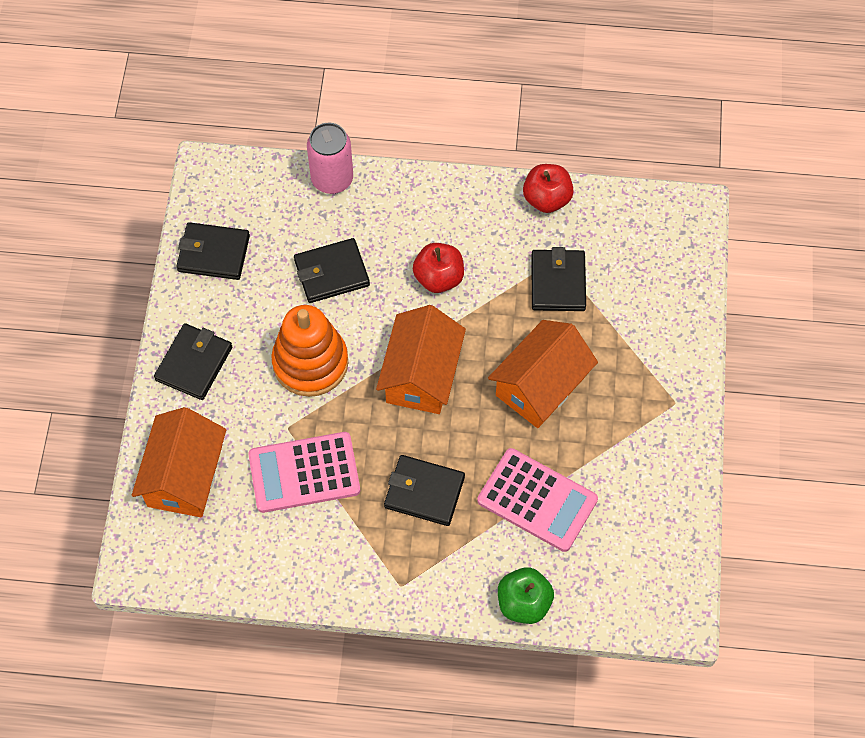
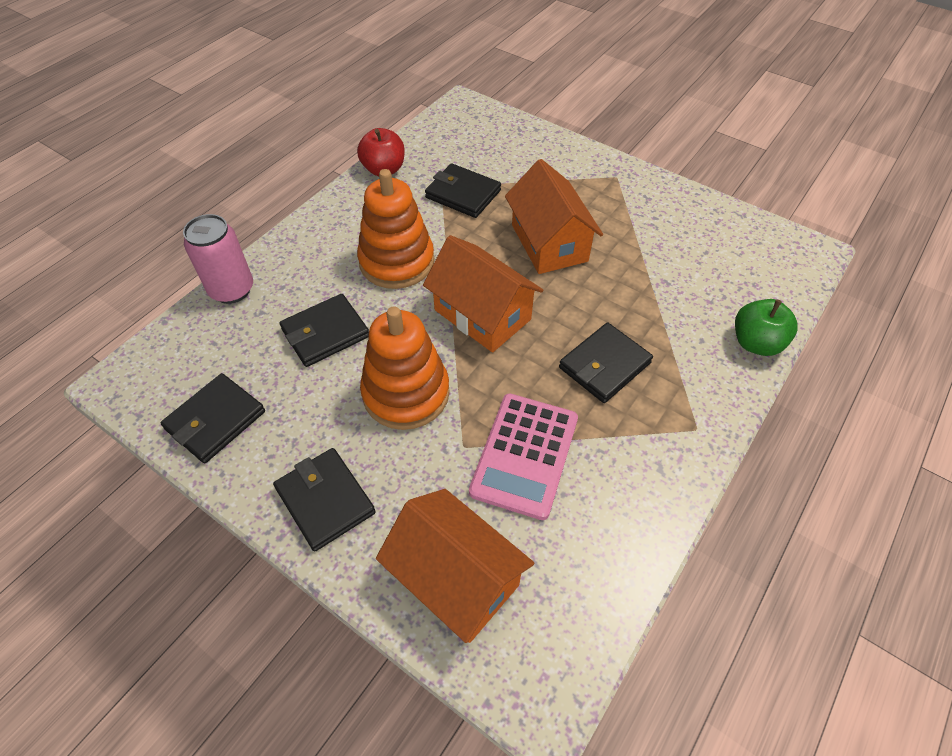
camera: 60 degrees left, 10 degrees down
black wallet [294,238,370,303] -> black wallet turned 45 degrees clockwise [280,294,369,367]
red apple [413,243,464,293] -> orange stacking toy [357,169,434,289]
pink calculator [477,448,598,552] -> none

